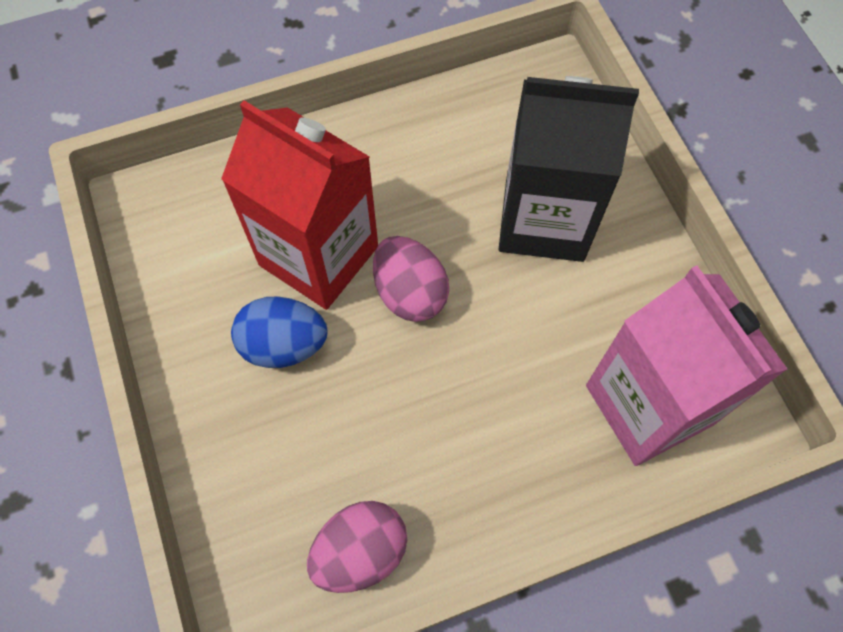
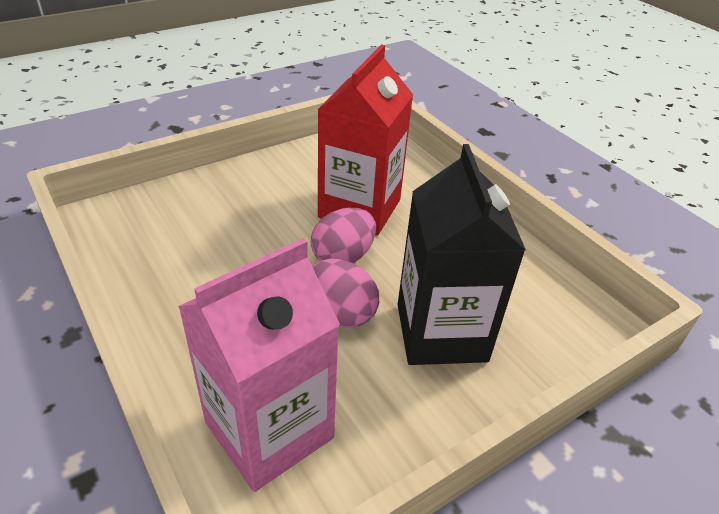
camera: 75 degrees right, 25 degrees down
blue egg [231,296,327,368] -> none
pink egg [307,501,407,593] -> pink egg moved to [312,259,379,328]

